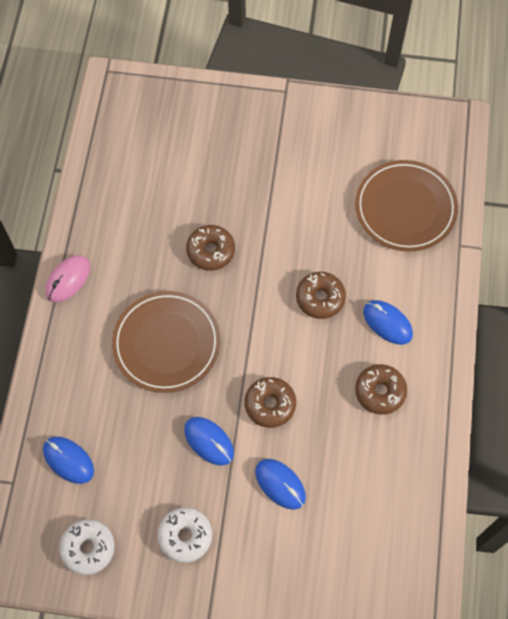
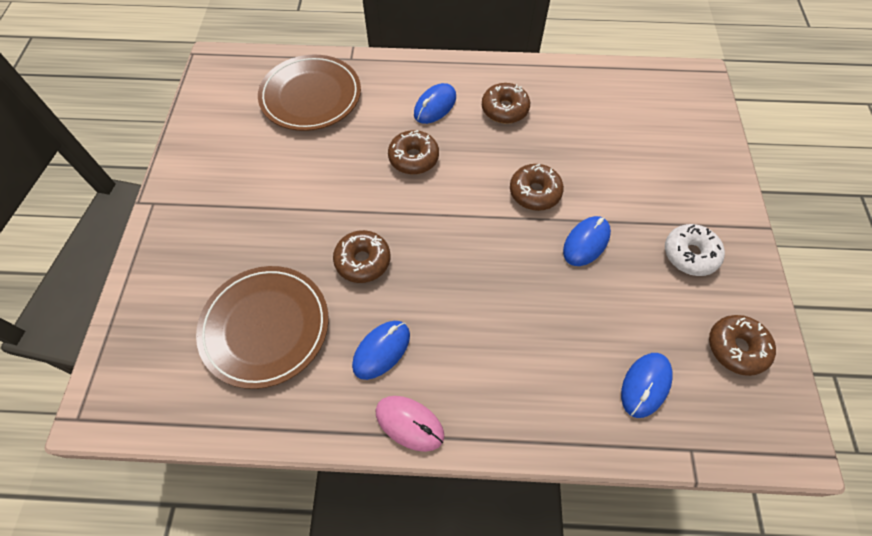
camera: 95 degrees left, 5 degrees down
white donut [59,519,115,575] -> brown donut [709,315,776,376]
brown plate [112,291,220,393] -> brown plate moved to [196,266,329,389]
blue mouse [255,459,306,510] -> blue mouse moved to [352,321,410,380]

